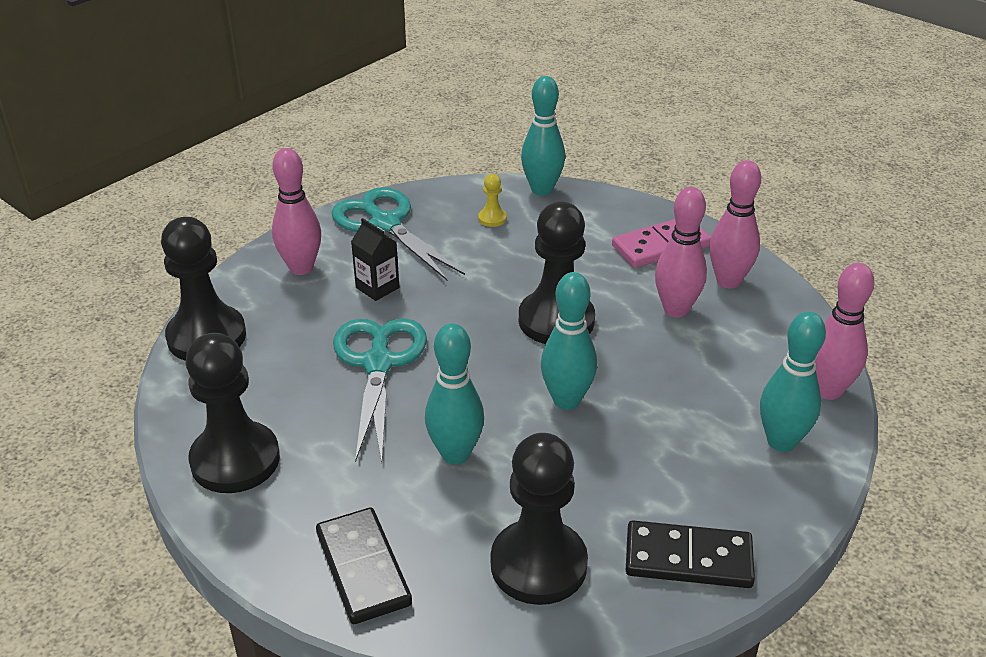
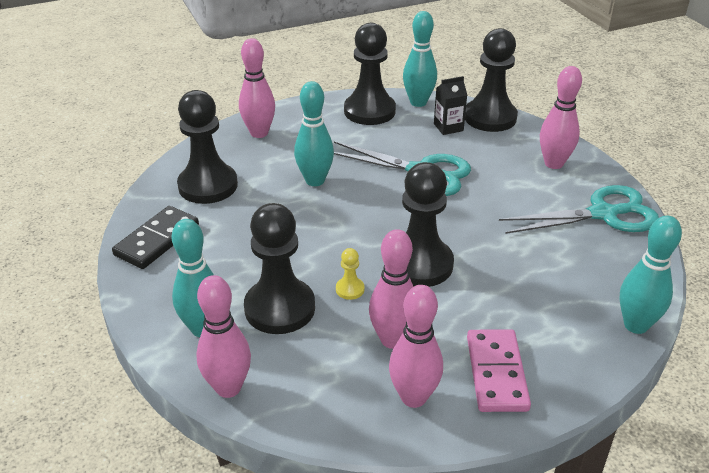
camera: 115 degrees right, 0 degrees up
black domino [316,507,412,624] -> pink bowling pin [239,38,275,138]
black carton [351,218,399,301] -> black carton moved to [434,76,467,135]
yellow pawn [478,174,507,227] -> yellow pawn moved to [336,248,365,300]
turquoise bowling pin [541,272,597,410] -> turquoise bowling pin moved to [403,11,437,107]
none -> black pawn [244,203,315,334]

